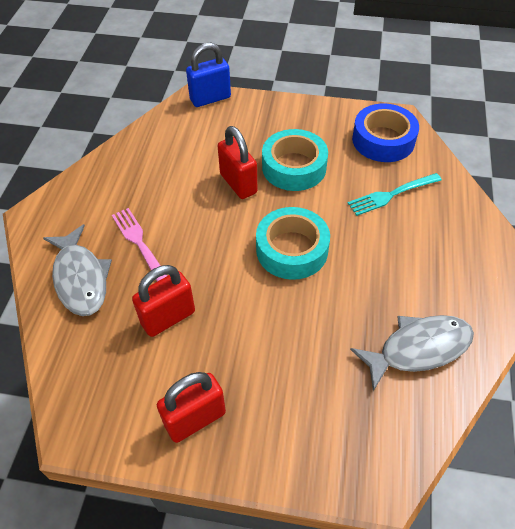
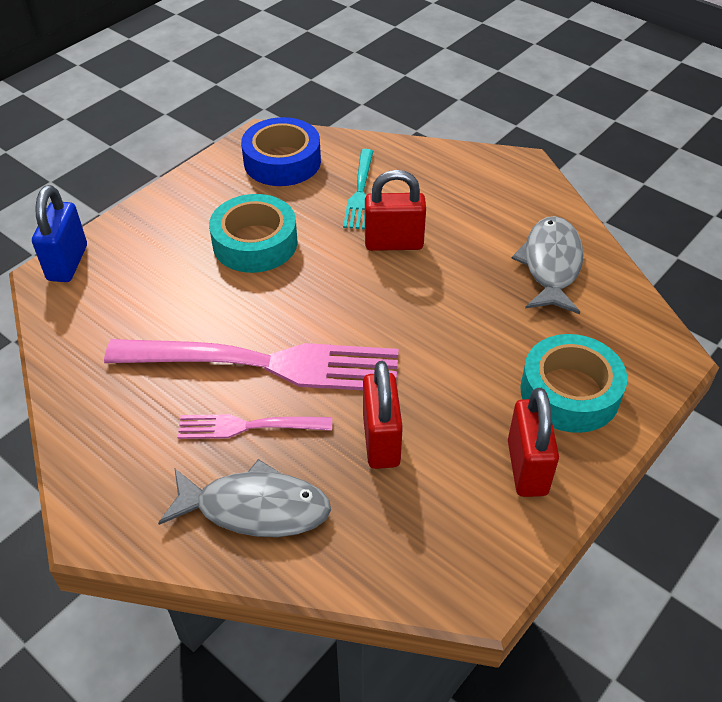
camera: 60 degrees left, 5 degrees down
red padlock [218,126,257,199] -> red padlock moved to [365,170,426,251]
turquoise tape [256,207,330,280] -> turquoise tape moved to [520,334,627,433]
none -> pink fork [104,339,399,390]

